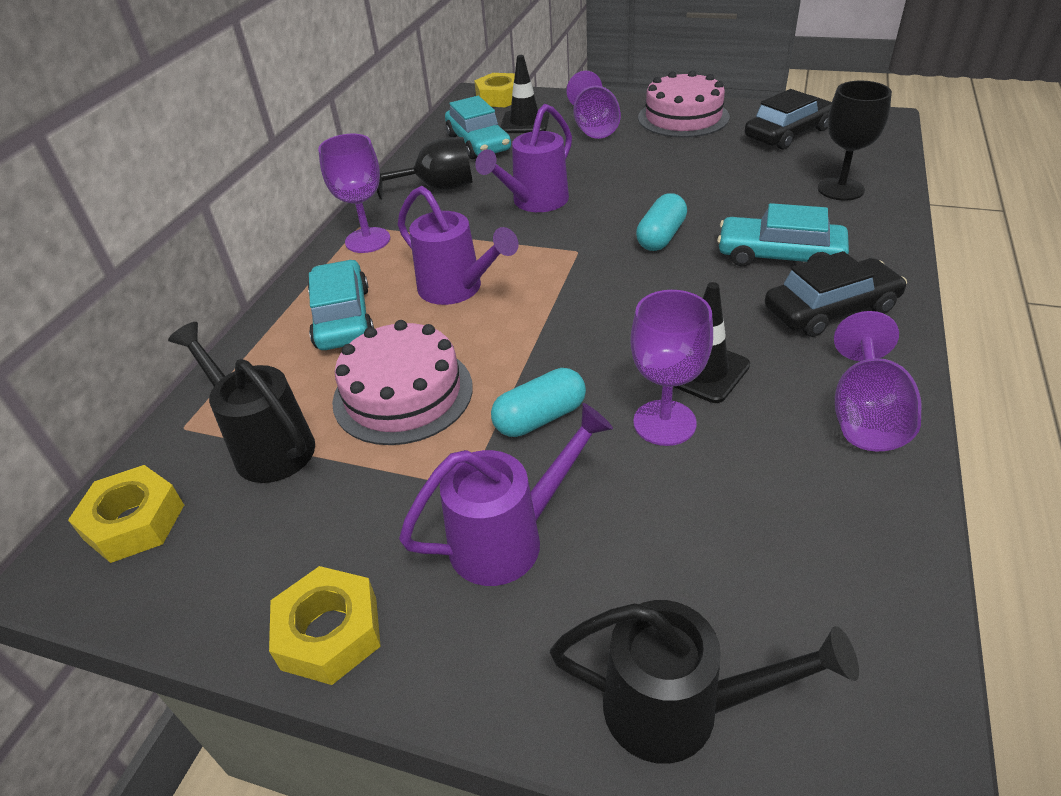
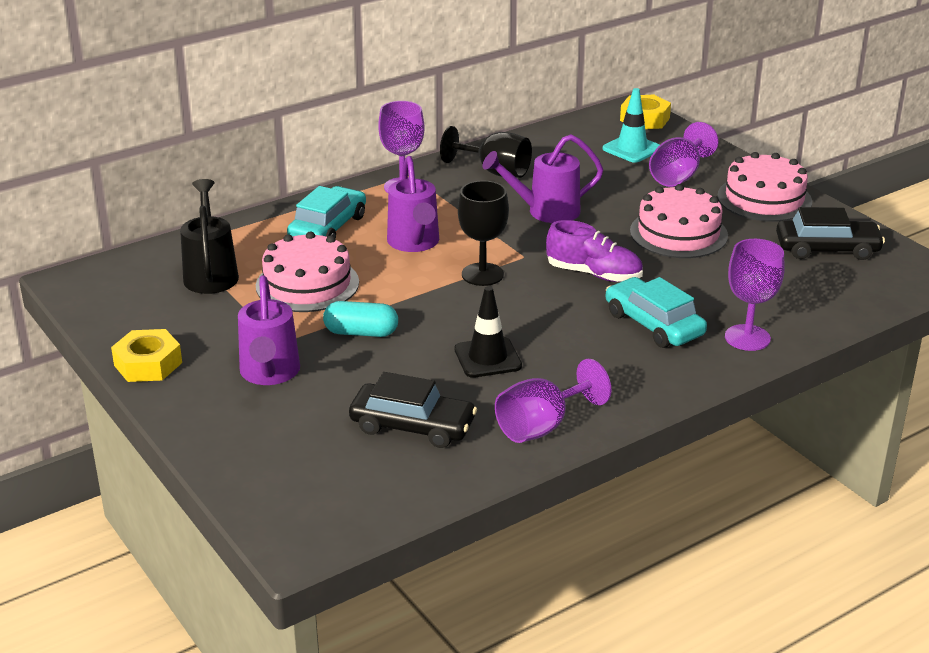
camera: 35 degrees right, 10 degrees down
yellow nut [68,465,184,563] -> none
purple watering can [399,403,613,586] -> purple watering can turned 75 degrees clockwise [238,276,300,385]
turquoise car [445,96,511,159] -> none
black traffic cone [501,55,549,133] -> turquoise traffic cone [603,88,660,163]
black watering can [550,600,859,764] -> none
purple goblet [630,290,713,446] -> purple goblet moved to [725,239,785,351]
turquoise capsule [636,193,687,251] -> purple shoe [546,220,643,282]
black car [765,251,907,337] -> black car moved to [349,372,477,448]
black goblet [818,81,892,201] -> black goblet moved to [458,181,509,286]
none -> pink cake [630,184,728,258]

